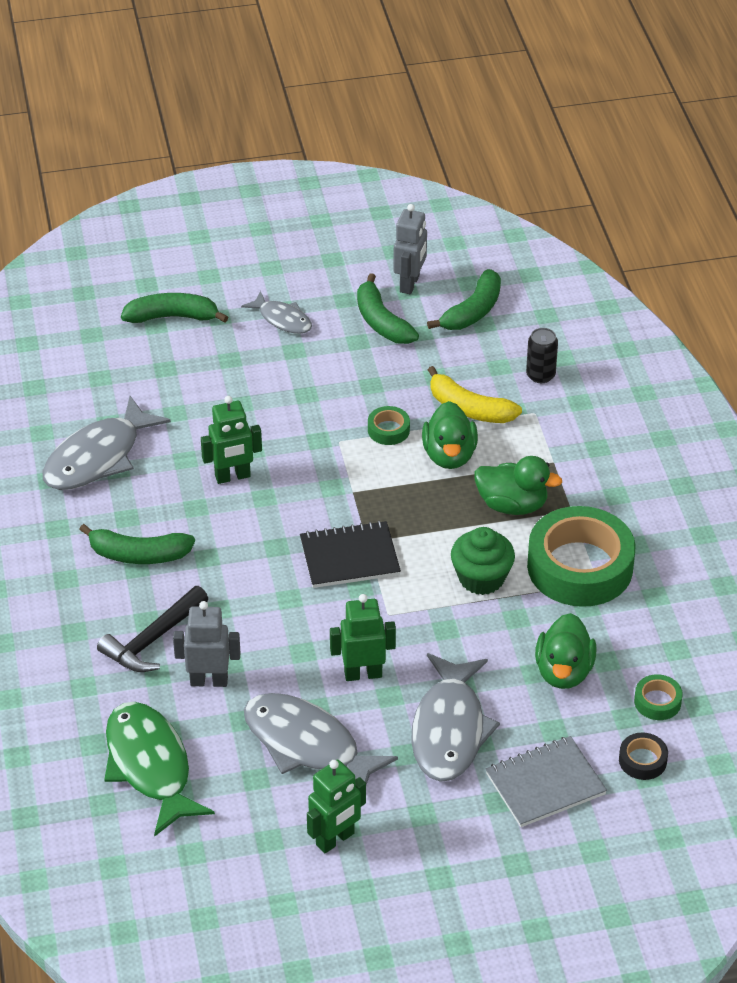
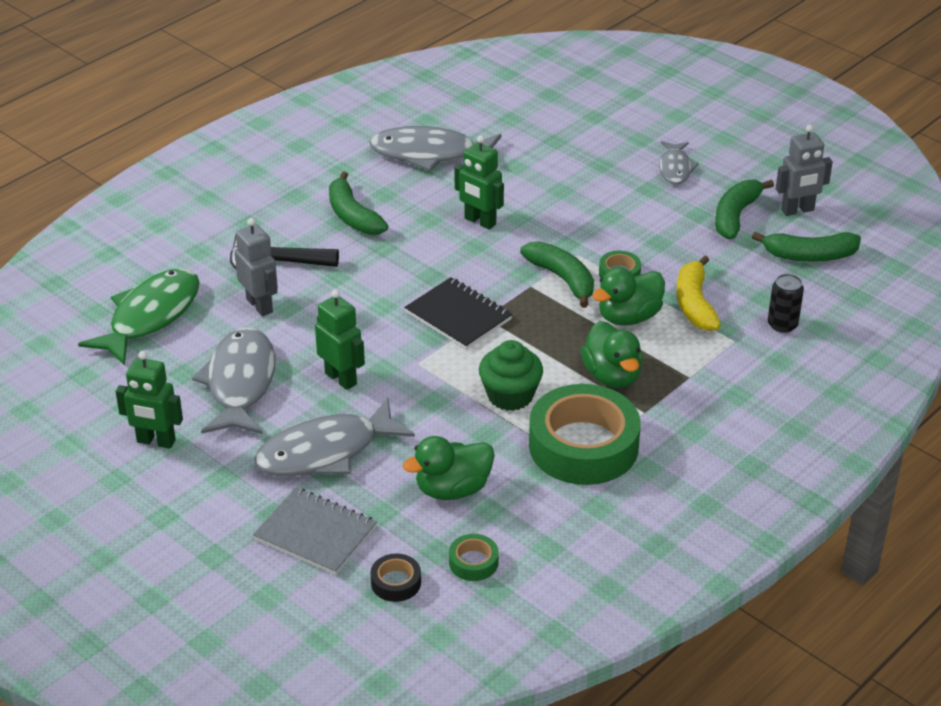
camera: 55 degrees right, 5 degrees down
green banana [121,293,228,323] -> green banana moved to [520,241,594,308]

